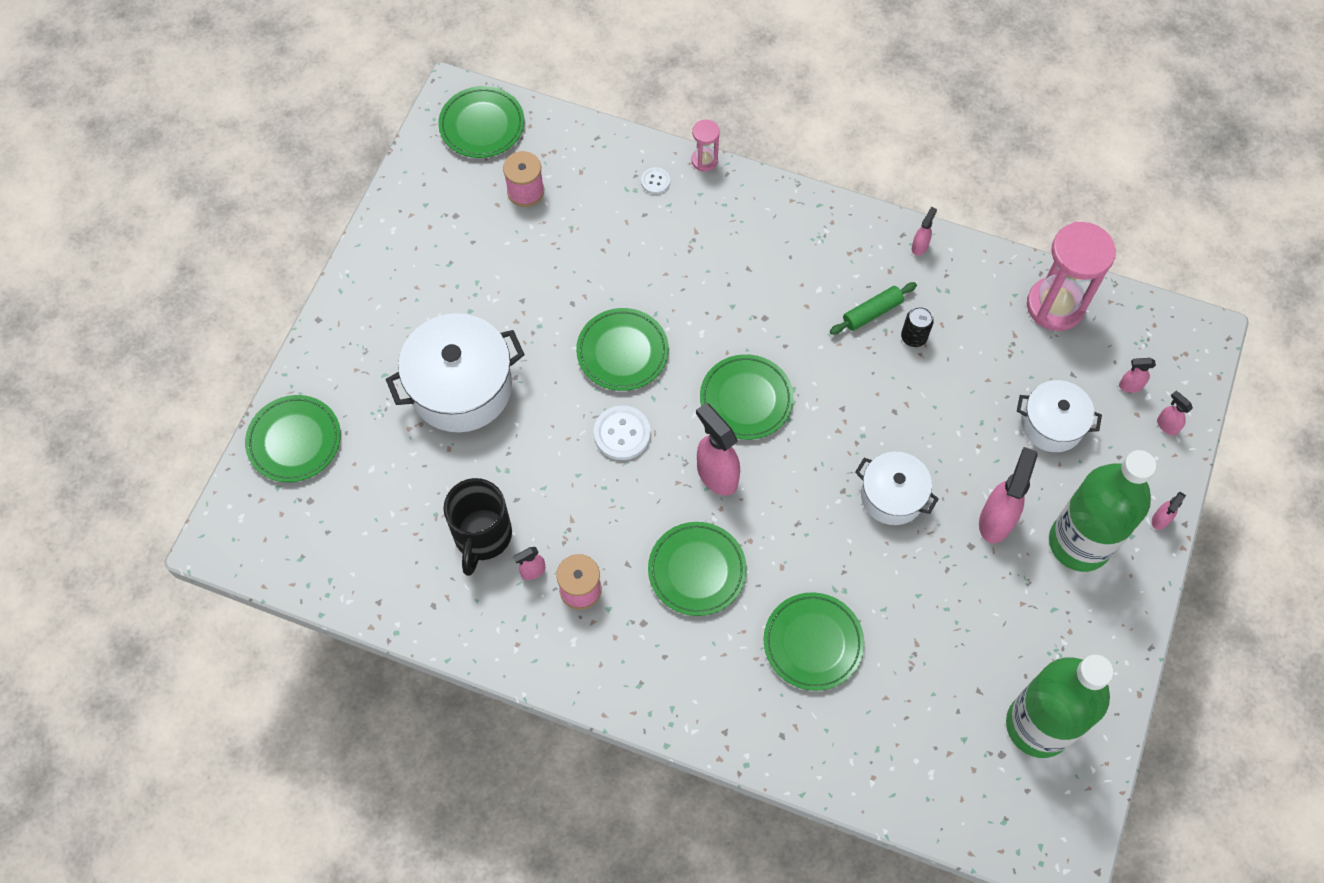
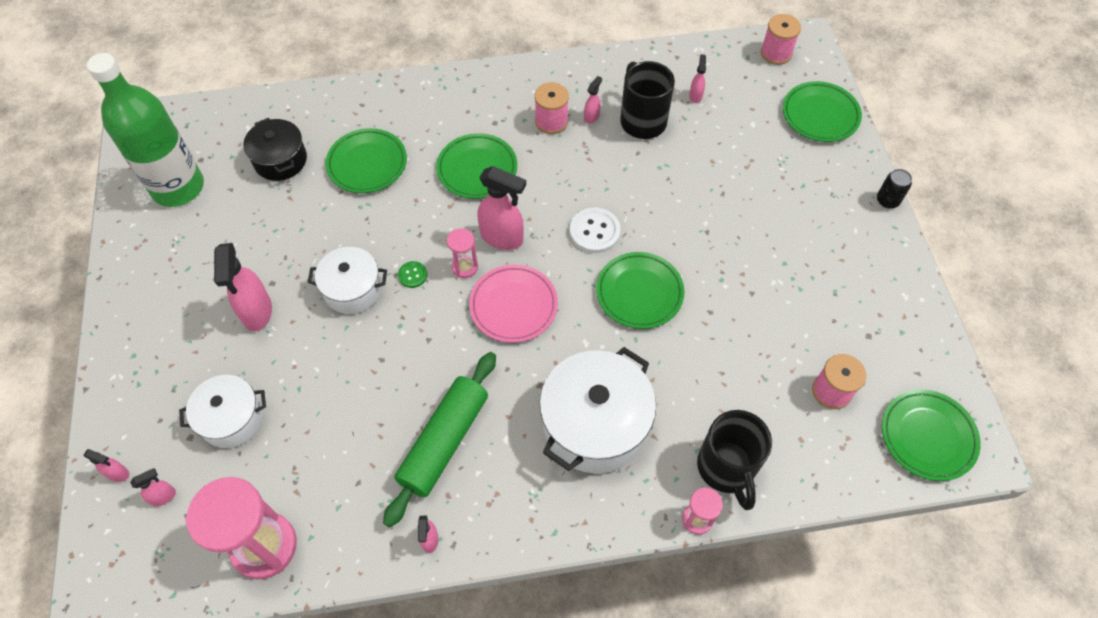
camera: 150 degrees right, 5 degrees down
white pot [386,313,525,432] -> white pot moved to [539,347,656,473]
white button [641,167,670,194] -> black mug [697,410,772,510]
green plate [700,354,794,440] -> pink plate [469,264,558,343]
green rolling pin [830,282,917,335] -> green rolling pin [383,352,496,527], size x1.84
black can [901,307,934,347] -> black can moved to [877,169,912,208]
green bottle [1049,450,1156,572] -> none
pink spray bottle [1152,492,1186,530] -> pink spray bottle moved to [689,54,706,103]
none -> black pot [243,118,307,181]
none -> green button [398,261,427,288]
none -> pink hourglass [447,228,478,278]
none -> pink spool [761,14,801,65]

